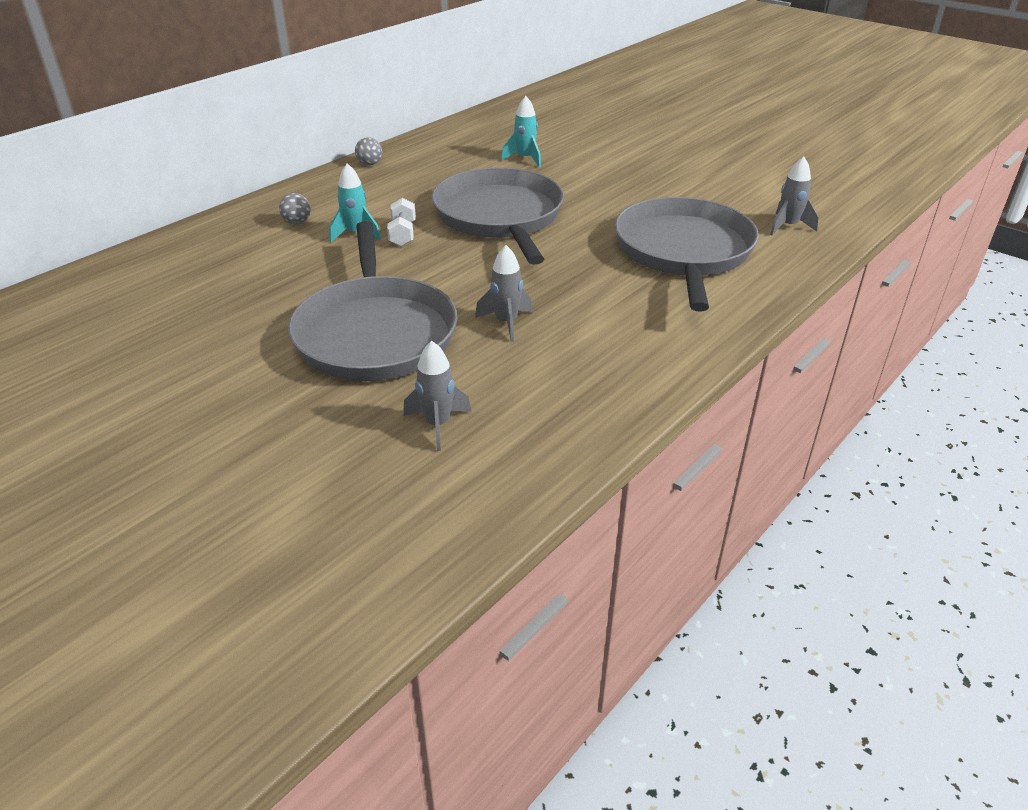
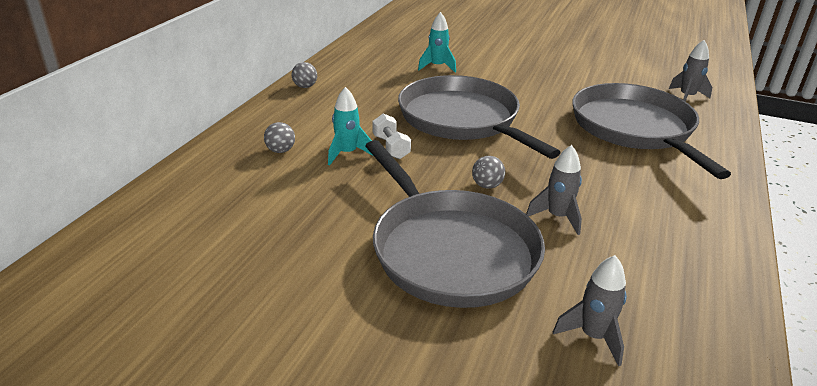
camera: 20 degrees left, 5 degrees down
none -> grey ball [472,156,505,189]

